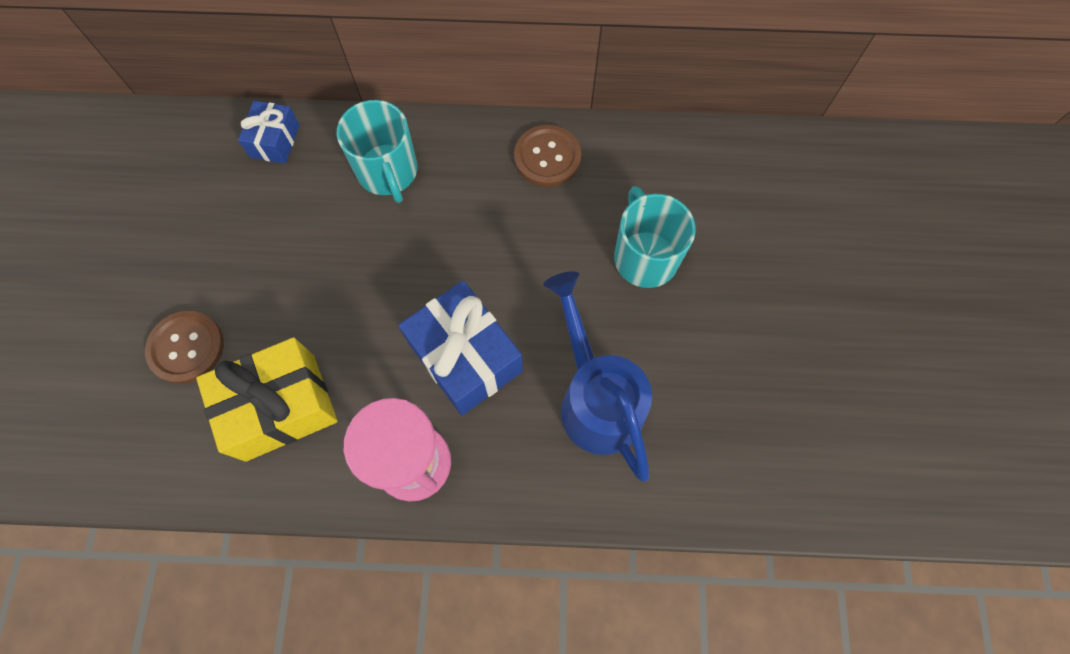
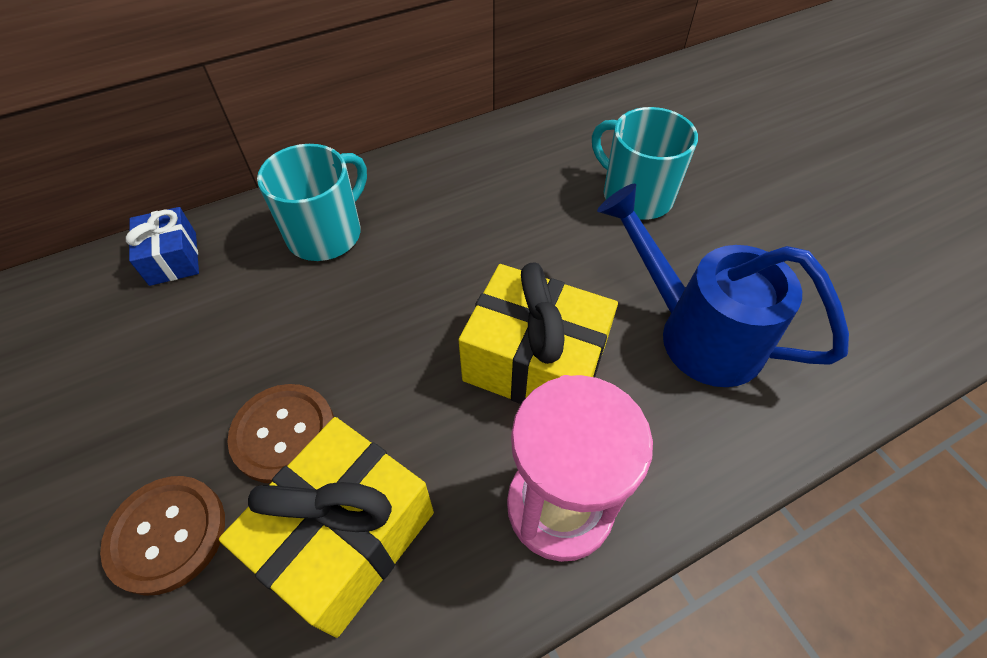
camera: 30 degrees left, 15 degrees down
turquoise mug [337,100,417,203] -> turquoise mug turned 90 degrees counterclockwise [257,144,367,261]
blue gift [398,281,523,416] -> yellow gift [459,262,618,404]
brown button [514,125,581,187] -> brown button moved to [227,384,334,484]

